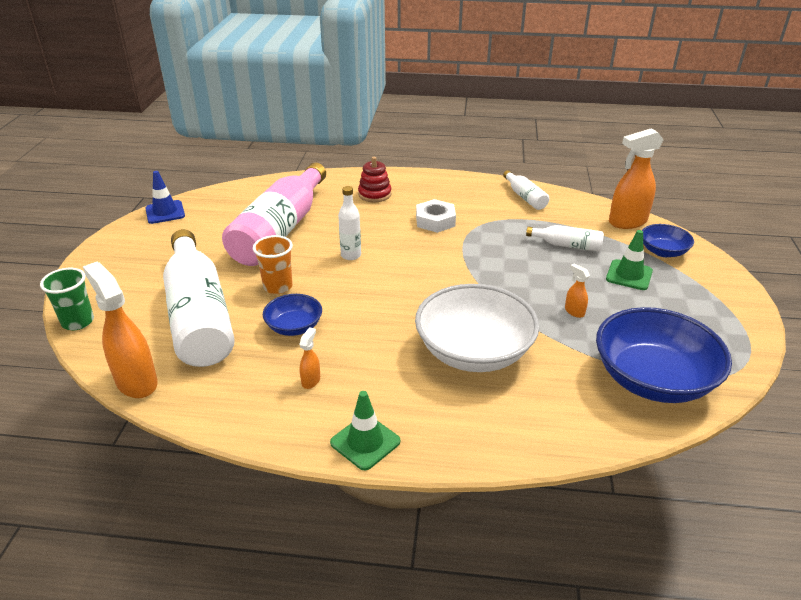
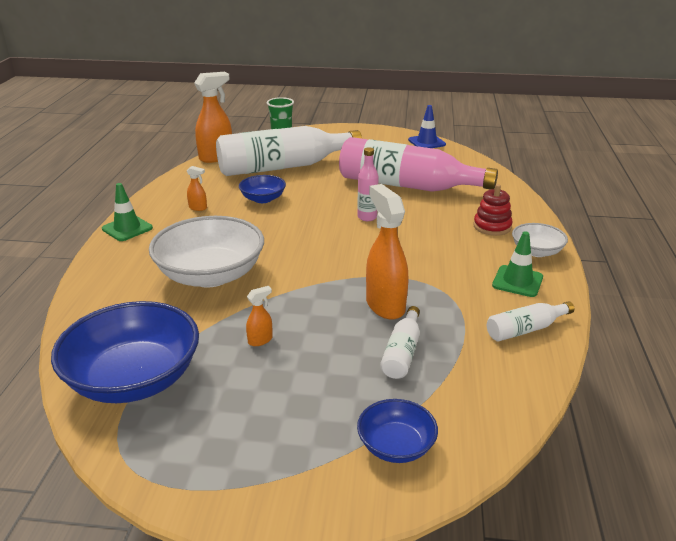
camera: 90 degrees right, 5 degrees down
orange cup [253,235,293,294] -> none
white bottle [338,186,361,260] -> pink bottle [357,147,379,221]
white nut [416,199,456,233] -> none
green traffic cone [606,230,653,290] -> green traffic cone moved to [492,231,543,297]
orange spray bottle [609,128,664,229] -> orange spray bottle moved to [366,184,408,320]
none -> white bowl [512,223,568,257]

